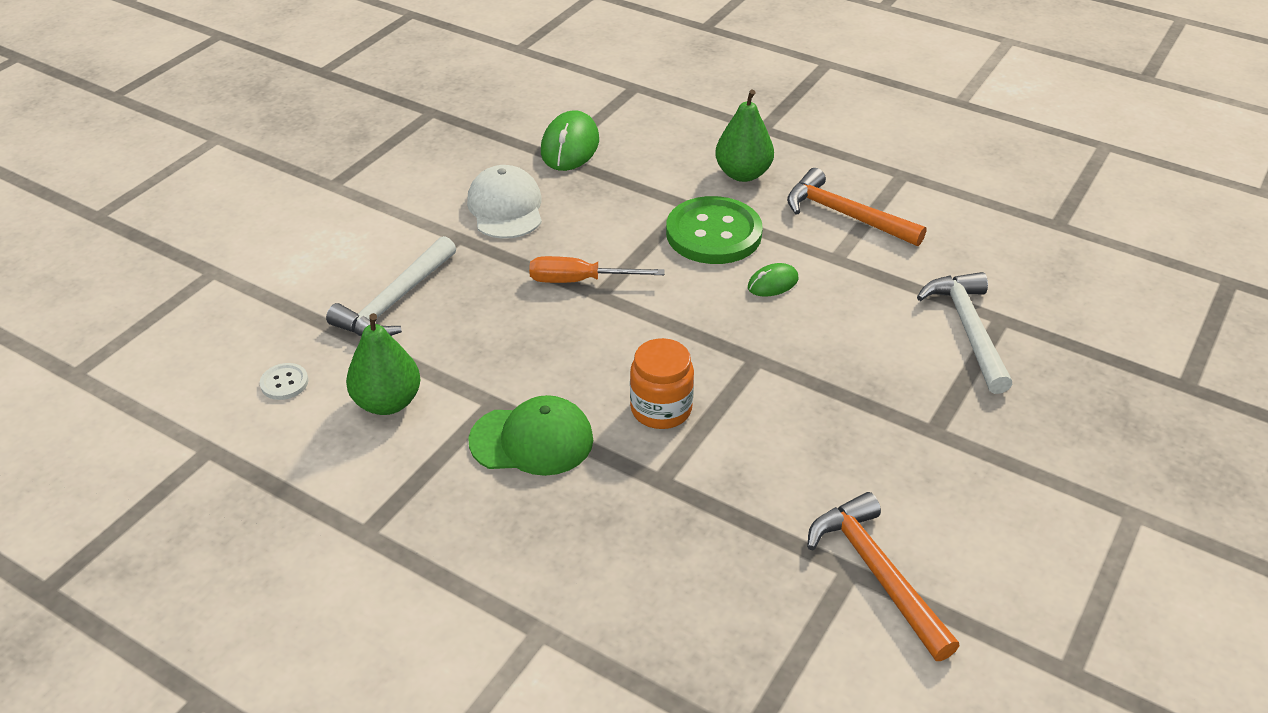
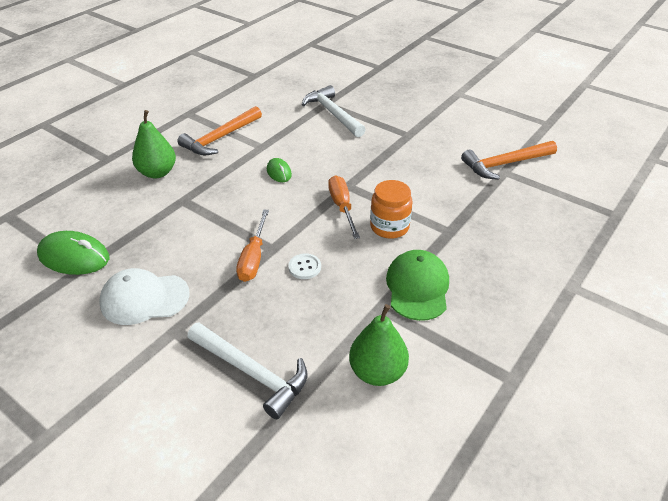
camera: 85 degrees left, 0 degrees up
white button [260,363,308,400] -> white button moved to [288,253,321,279]
green button [666,196,763,264] -> none
white hammer [917,272,1013,394] -> white hammer turned 60 degrees clockwise [302,85,366,137]
none -> orange screwdriver [328,175,360,239]

